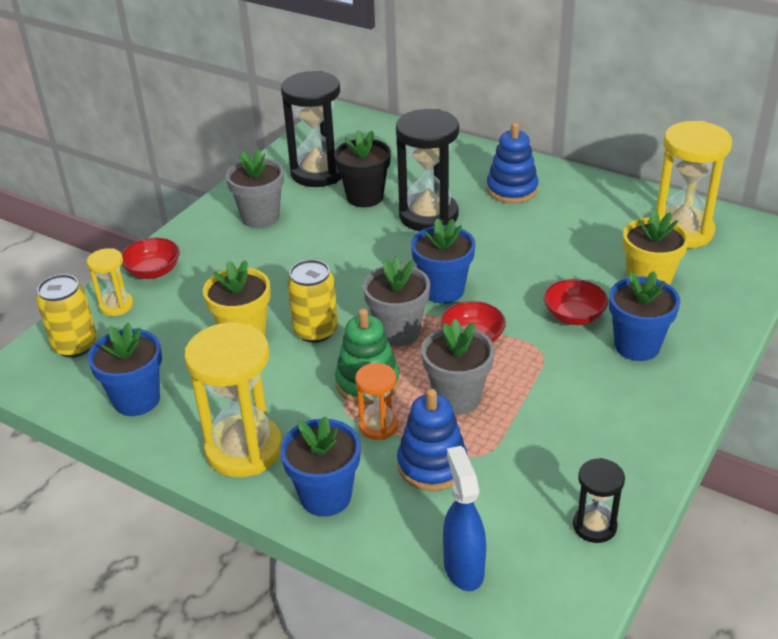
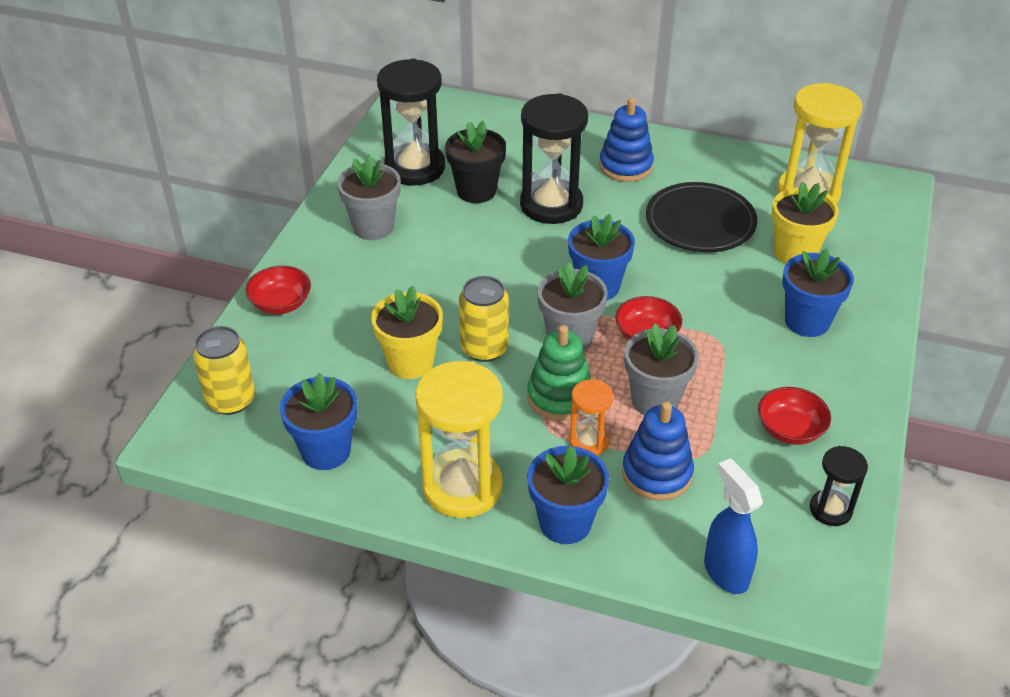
camera: 15 degrees left, 5 degrees up
yellow hourglass [87,248,134,316] -> none
red bowl [544,279,608,325] -> red bowl moved to [758,387,831,445]
none -> black plate [646,182,758,252]

